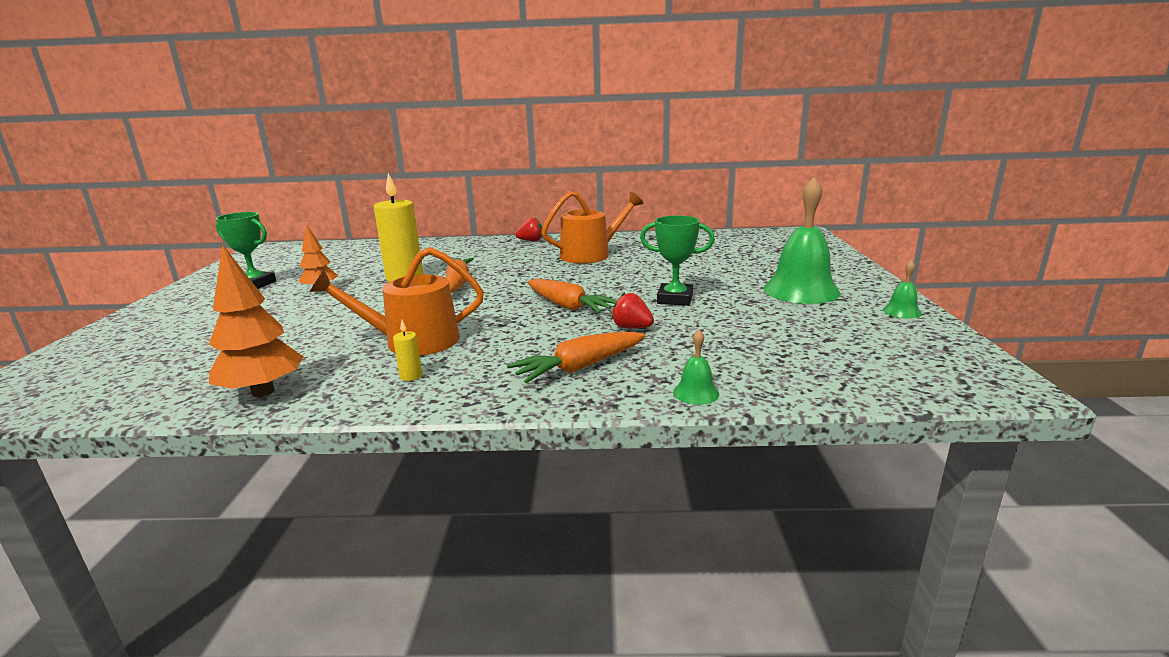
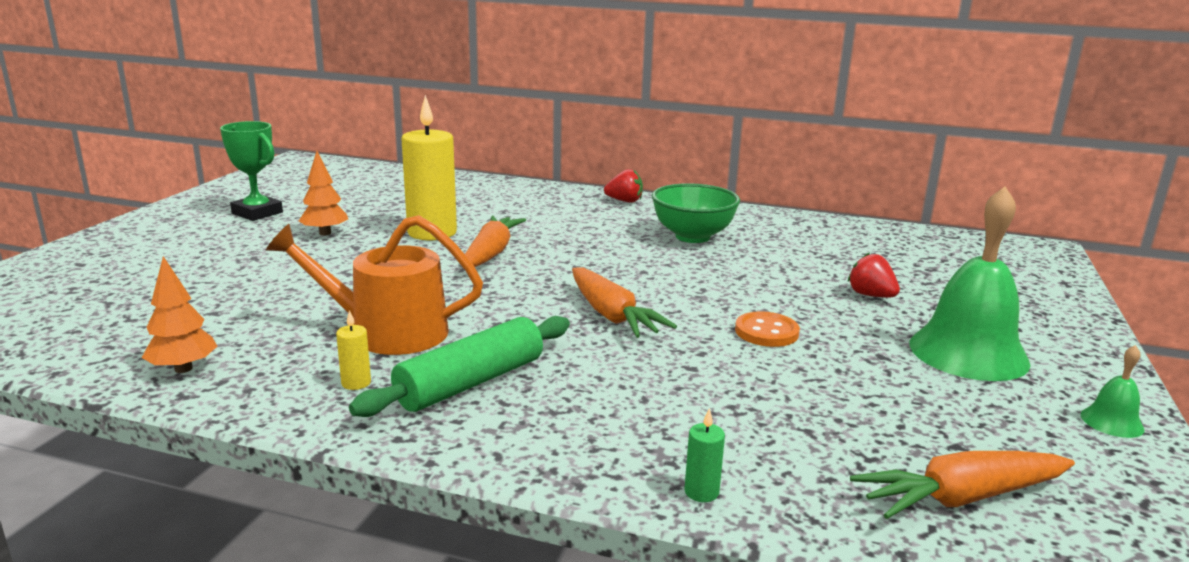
camera: 15 degrees right, 0 degrees up
orange tree [209,244,304,397] -> orange tree [142,256,217,373], size x0.65
orange carrot [507,332,645,383] -> orange carrot moved to [850,451,1075,519]
orange watering can [542,191,643,263] -> green bowl [652,183,740,243]
red strawberry [611,292,654,329] -> red strawberry moved to [848,252,900,298]
green trophy [640,216,714,306] -> orange button [735,311,800,347]
green bell [673,330,719,405] -> green candle [684,408,725,502]
none -> green rolling pin [349,316,570,417]

